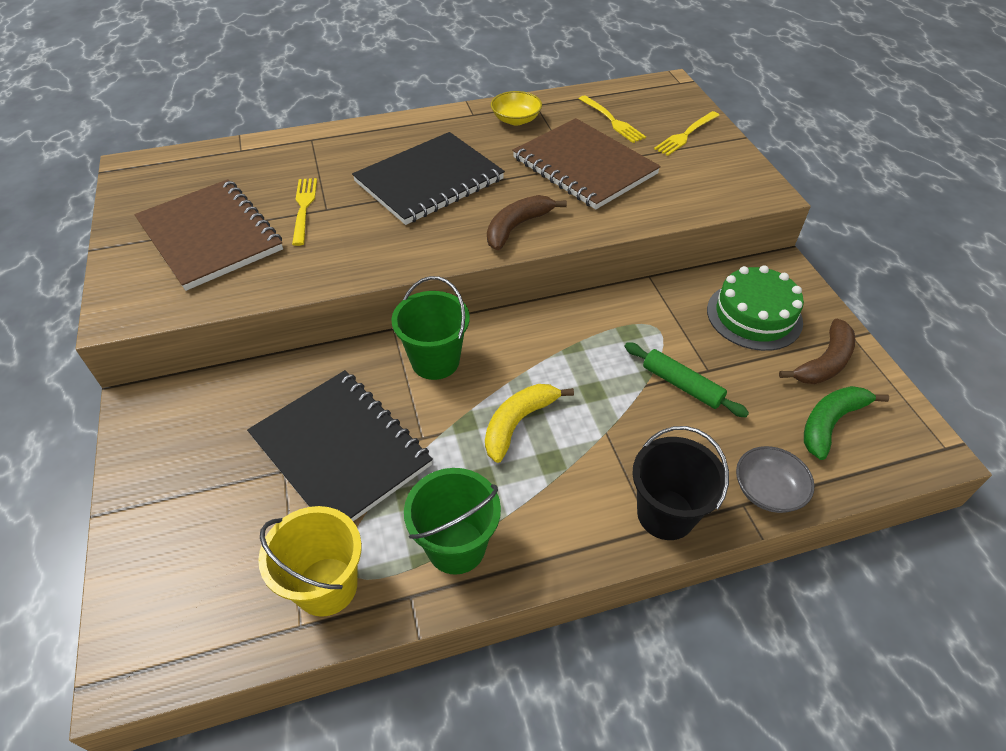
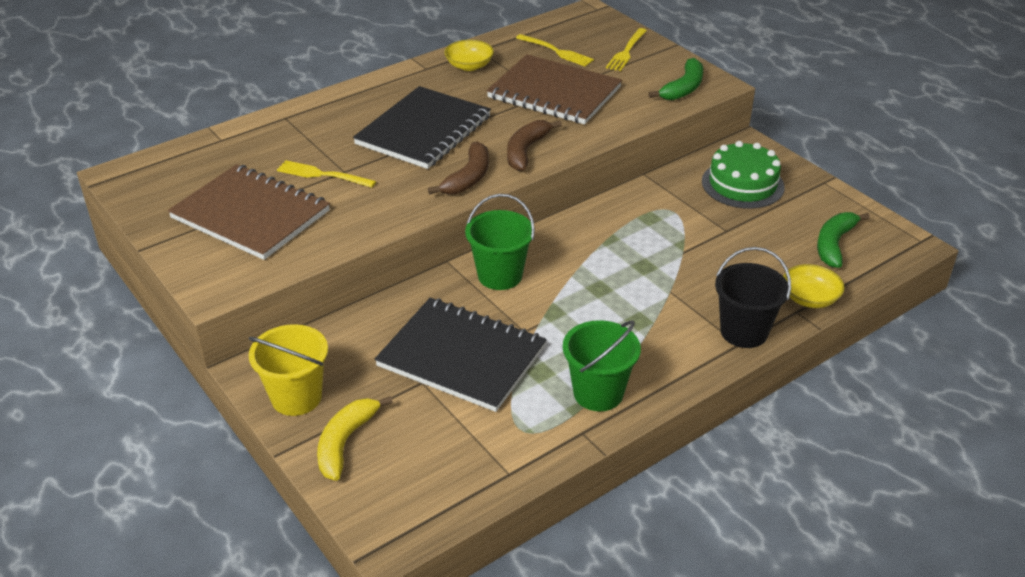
camera: 20 degrees left, 10 degrees down
yellow bucket [258,506,362,617] -> yellow bucket moved to [249,324,328,416]
yellow fork [292,178,317,246] -> yellow fork turned 45 degrees counterclockwise [277,160,376,188]
yellow banana [485,384,574,463] -> yellow banana moved to [317,396,393,481]
green rolling pin [625,342,749,417] -> none
grey bowl [736,446,815,513] -> yellow bowl [783,264,844,308]
brown banana [779,319,855,384] -> brown banana moved to [428,141,489,195]
none -> green banana [648,58,703,100]

